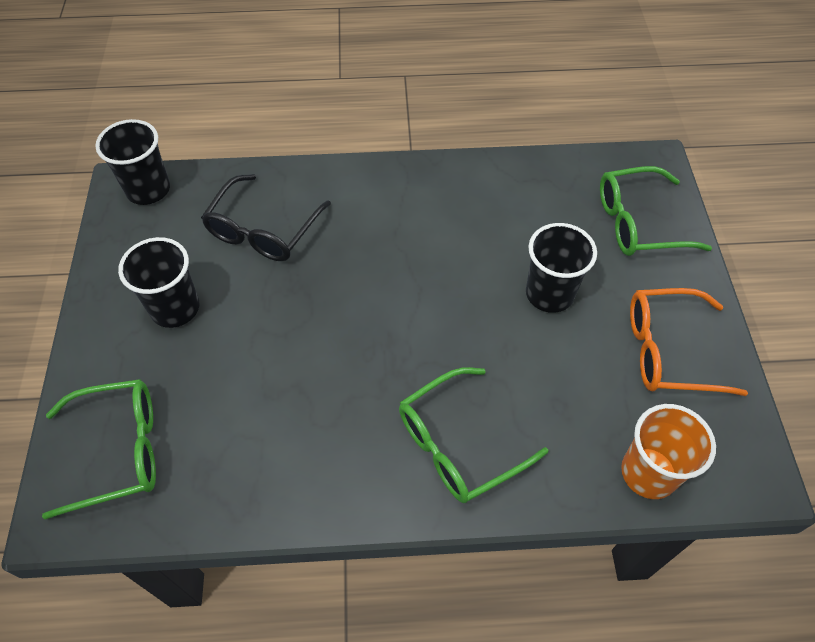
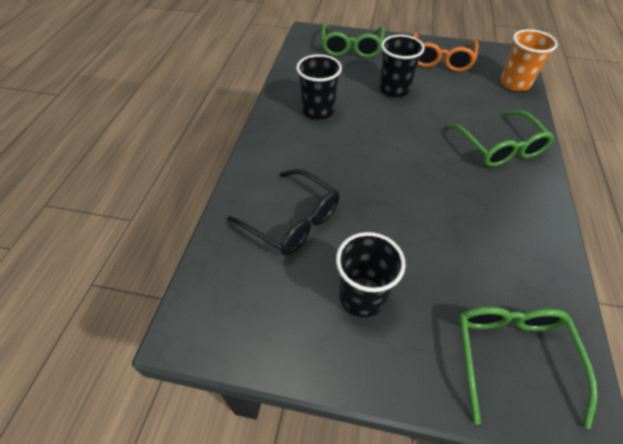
camera: 75 degrees left, 5 degrees down
black cup [95,119,170,205] -> black cup moved to [296,54,342,120]

